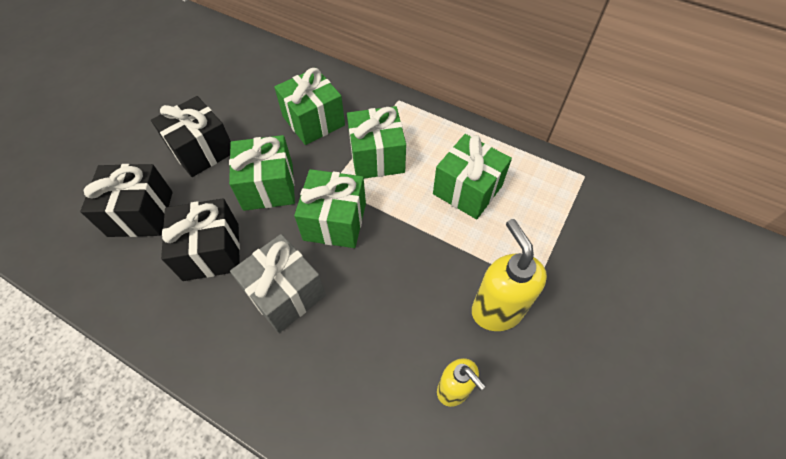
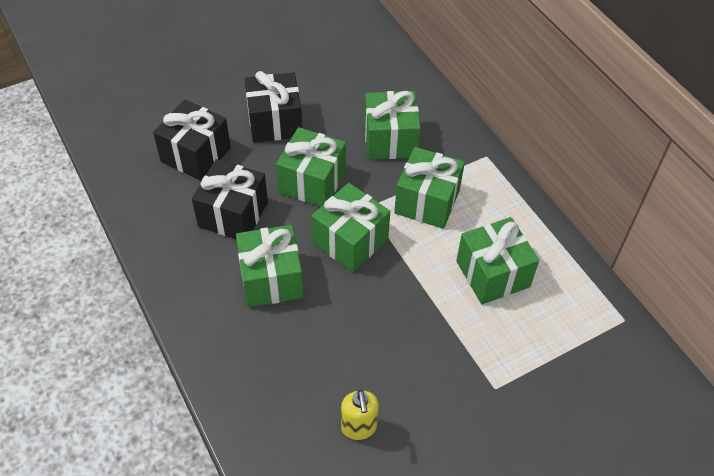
camera: 30 degrees right, 5 degrees down
grey gift [230,234,326,333] -> green gift [236,225,304,307]
yellow soap dispenser [472,219,547,331] -> none

